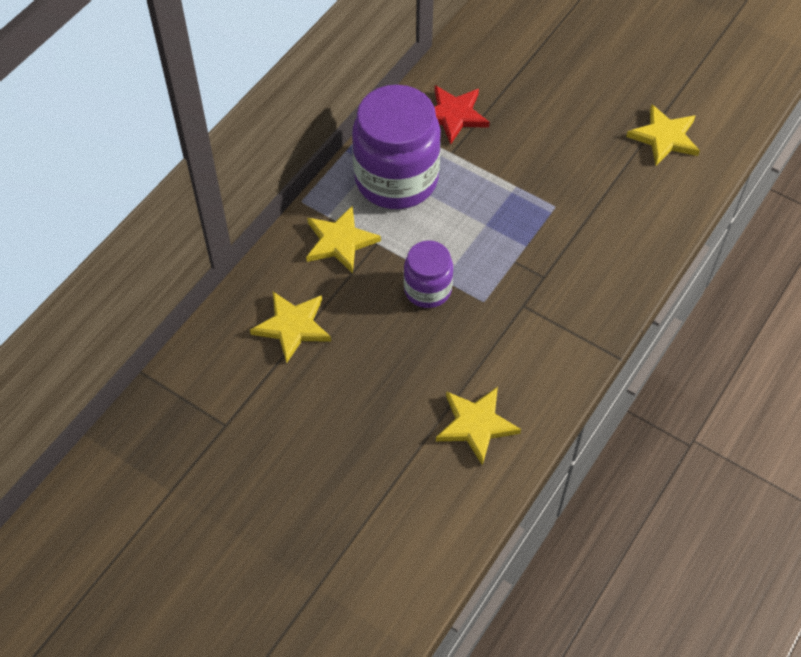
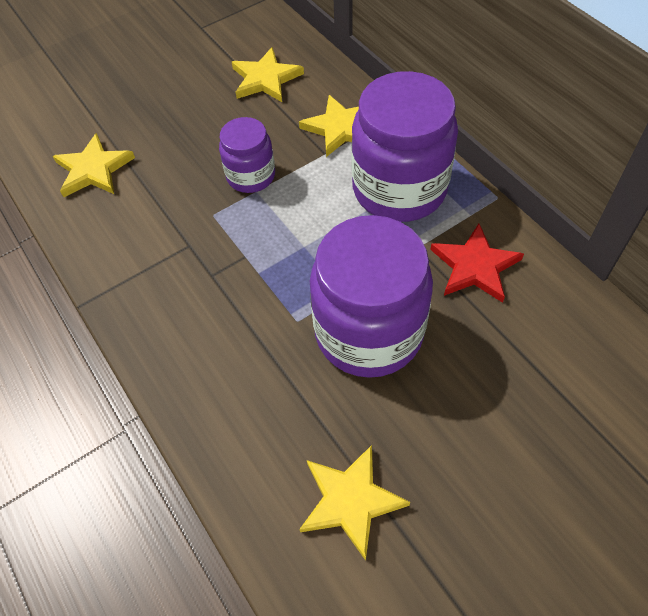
camera: 115 degrees right, 0 degrees up
none -> purple jar [310,215,433,378]

